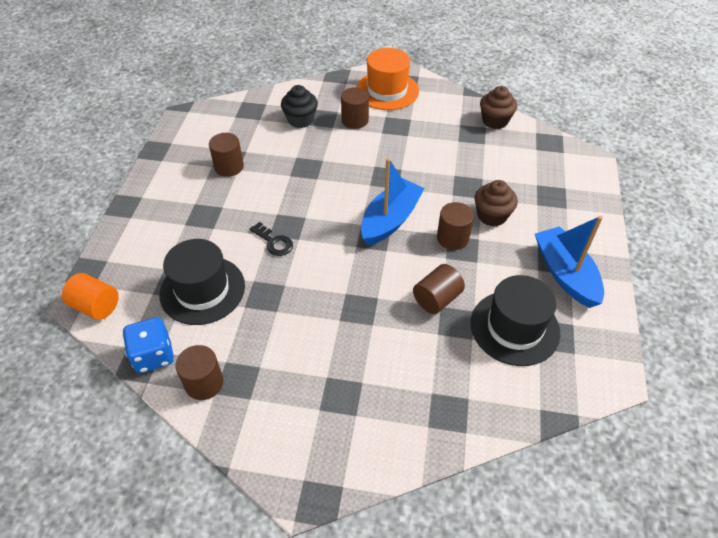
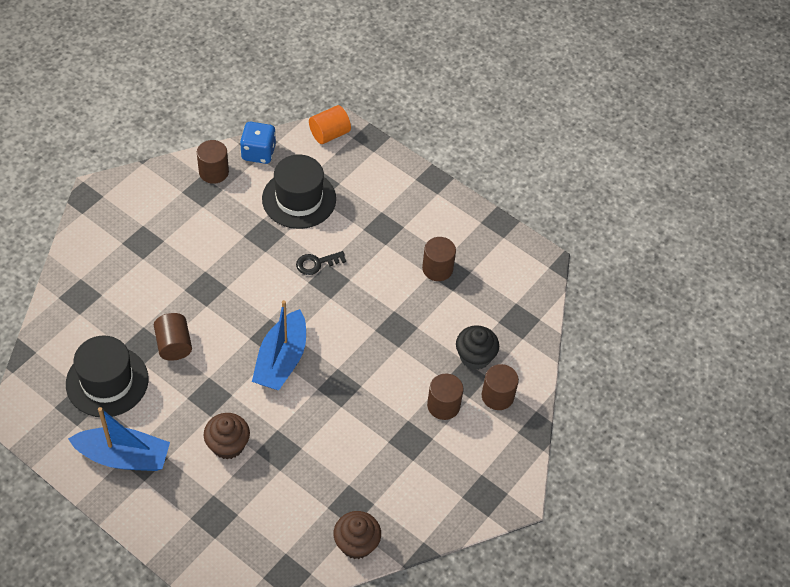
camera: 115 degrees right, 5 degrees up
orange hat [356,48,419,110] -> none
blue boat [361,158,425,246] -> blue boat turned 45 degrees clockwise [252,300,306,390]
brown cylinder [437,202,474,250] -> brown cylinder moved to [482,364,519,410]

